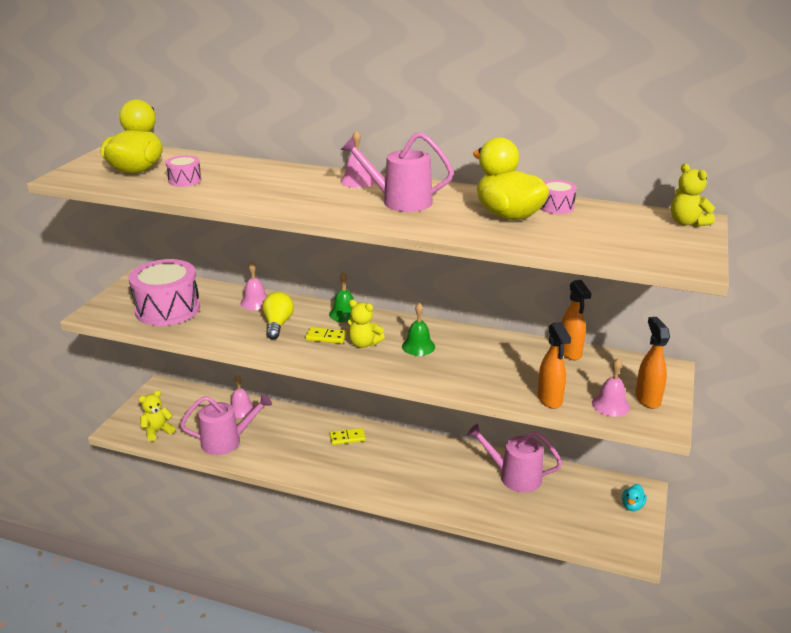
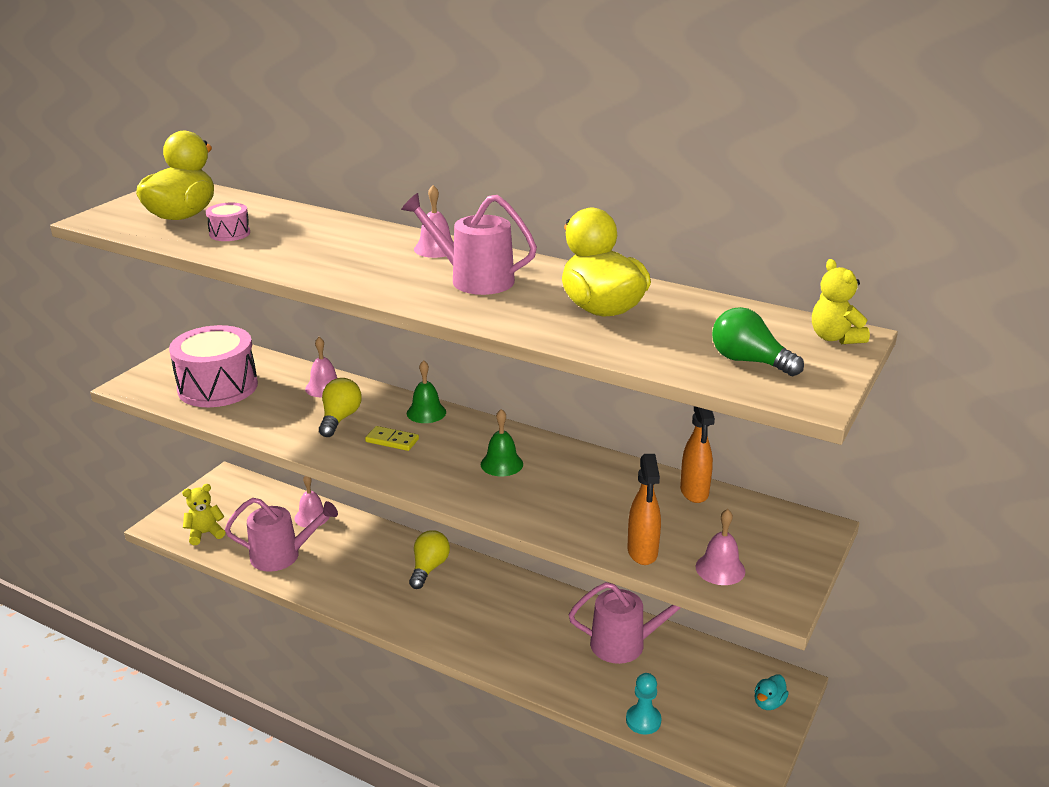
camera: 10 degrees right, 0 degrees up
yellow domino [330,428,366,445] -> yellow light bulb [409,530,450,589]
yellow teddy bear [348,300,385,348] -> none
pink watering can [467,424,562,492] -> pink watering can turned 150 degrees clockwise [569,582,681,664]
pink drum [540,180,577,214] -> none
orange spray bottle [635,317,670,409] -> none
none -> turquoise pawn [626,673,661,734]
none -> green light bulb [712,307,804,376]

